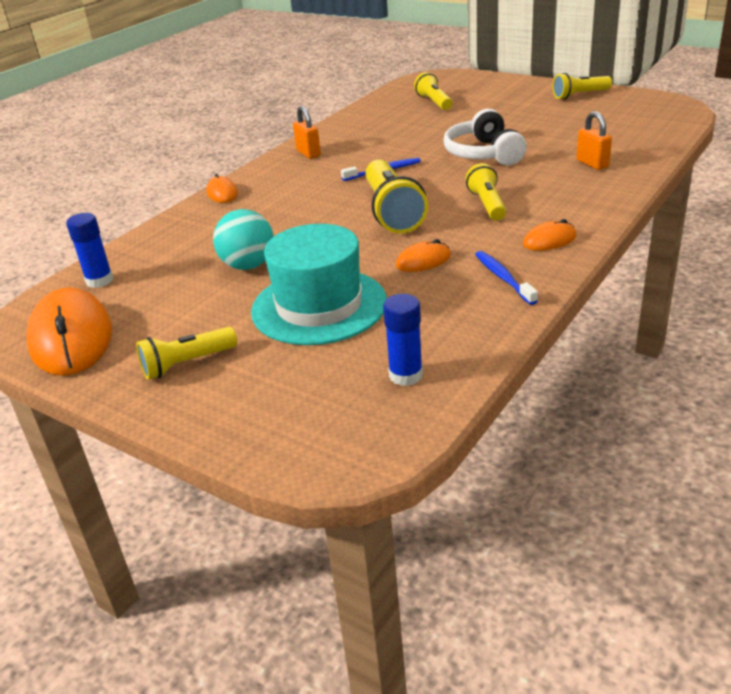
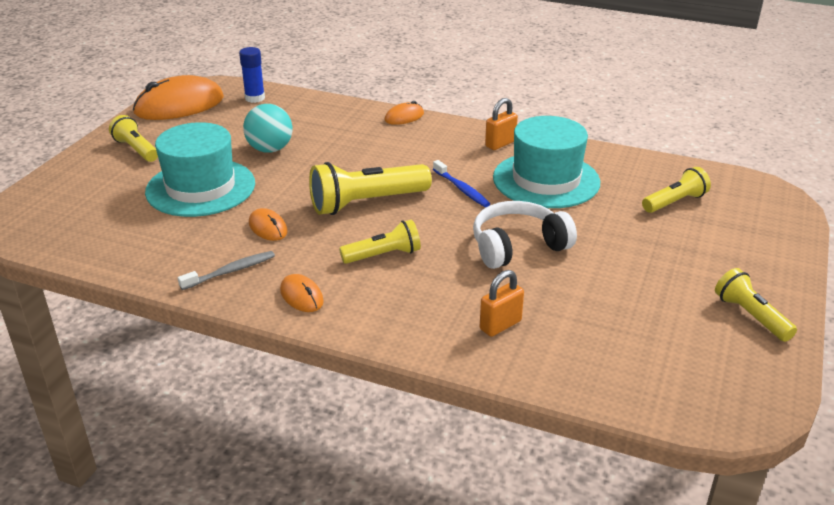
camera: 75 degrees right, 0 degrees up
blue glue stick [383,294,423,386] -> none
blue toothbrush [475,251,538,305] -> grey toothbrush [178,251,275,290]
none -> turquoise hat [493,116,600,208]

